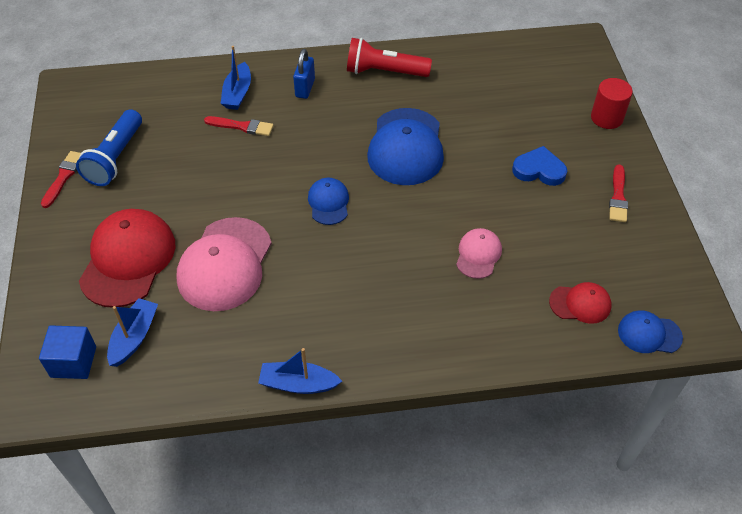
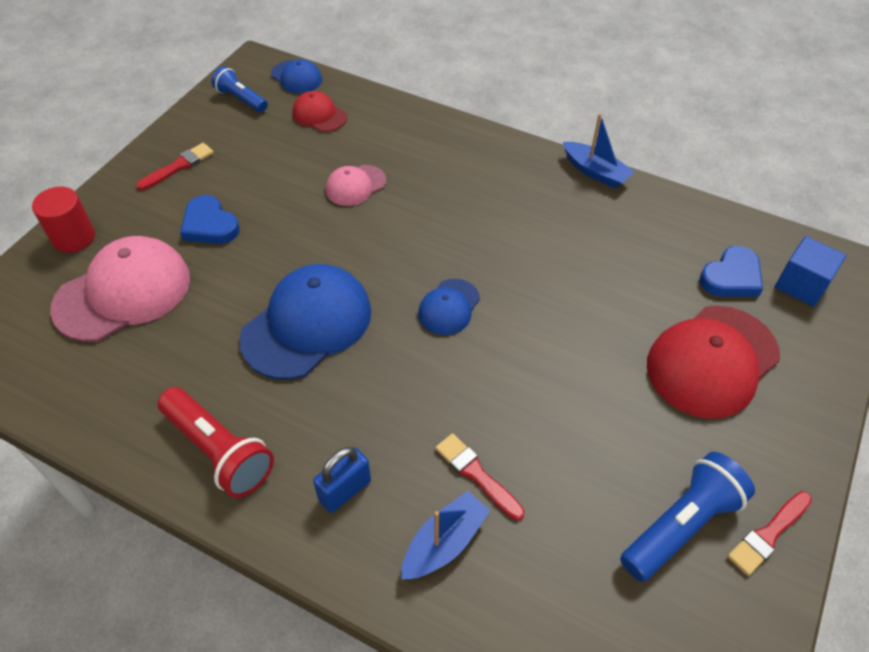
camera: 145 degrees left, 0 degrees up
blue boat [107,298,158,367] -> blue heart [699,246,763,297]
pink cap [176,217,272,311] -> pink cap moved to [50,236,190,342]
none -> blue flashlight [211,66,268,112]

